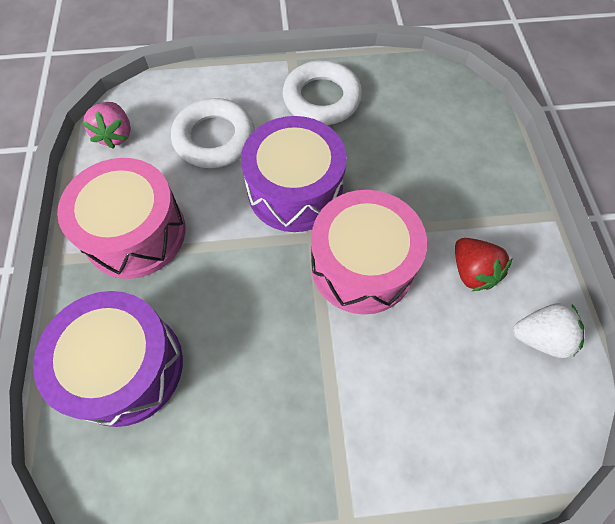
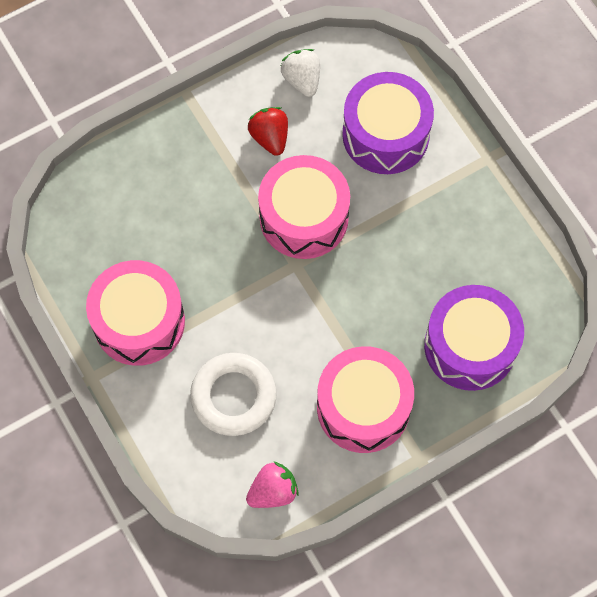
camera: 115 degrees left, 5 degrees up
purple drum [241,116,347,232] -> purple drum moved to [342,72,434,174]
white ring [283,60,362,125] -> pink drum [86,260,185,366]
red strawberry [455,238,513,291] -> red strawberry turned 60 degrees counterclockwise [248,107,288,156]

